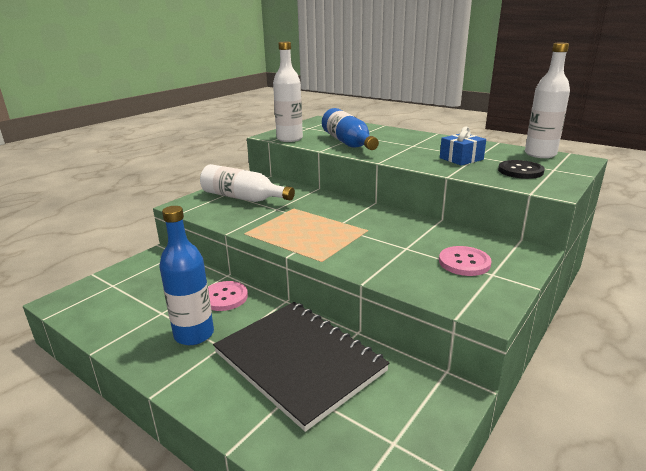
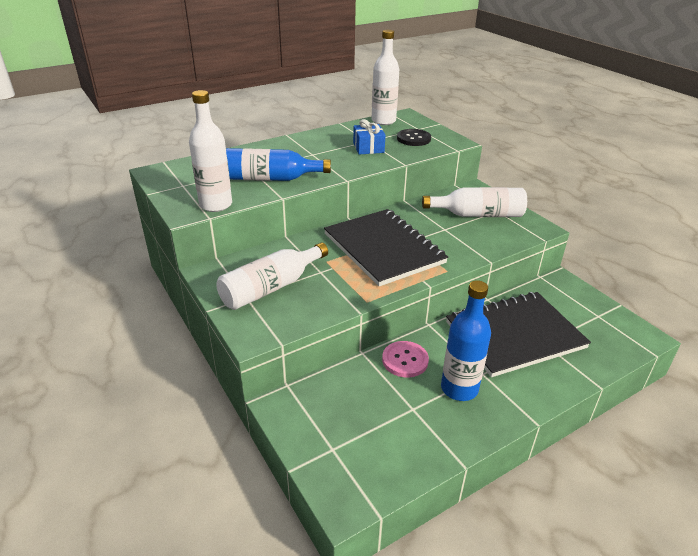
camera: 70 degrees left, 10 degrees up
pink button [439,246,492,276] -> white bottle [422,187,527,217]
none -> black notebook [324,209,448,286]

